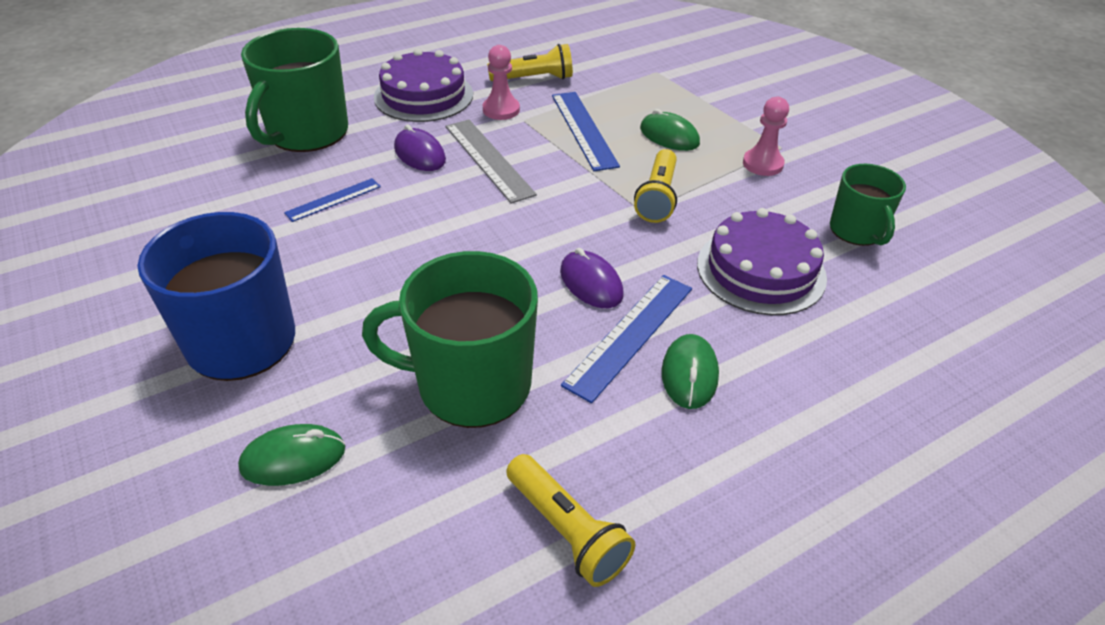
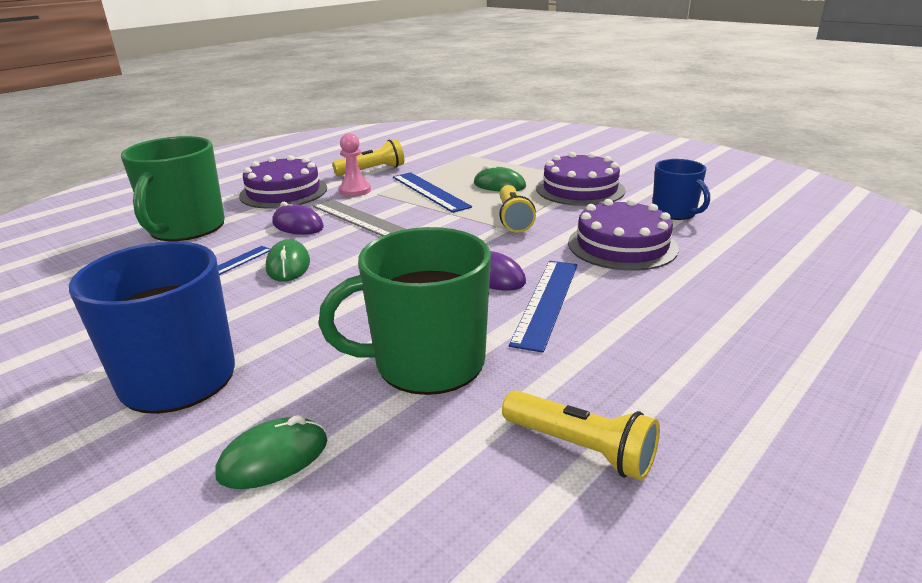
camera: 15 degrees left, 15 degrees down
green mouse [662,334,719,409] -> green mouse moved to [266,239,310,282]
pink pawn [743,97,789,176] -> purple cake [536,152,625,206]
green mug [830,164,906,246] -> blue mug [652,159,710,220]

